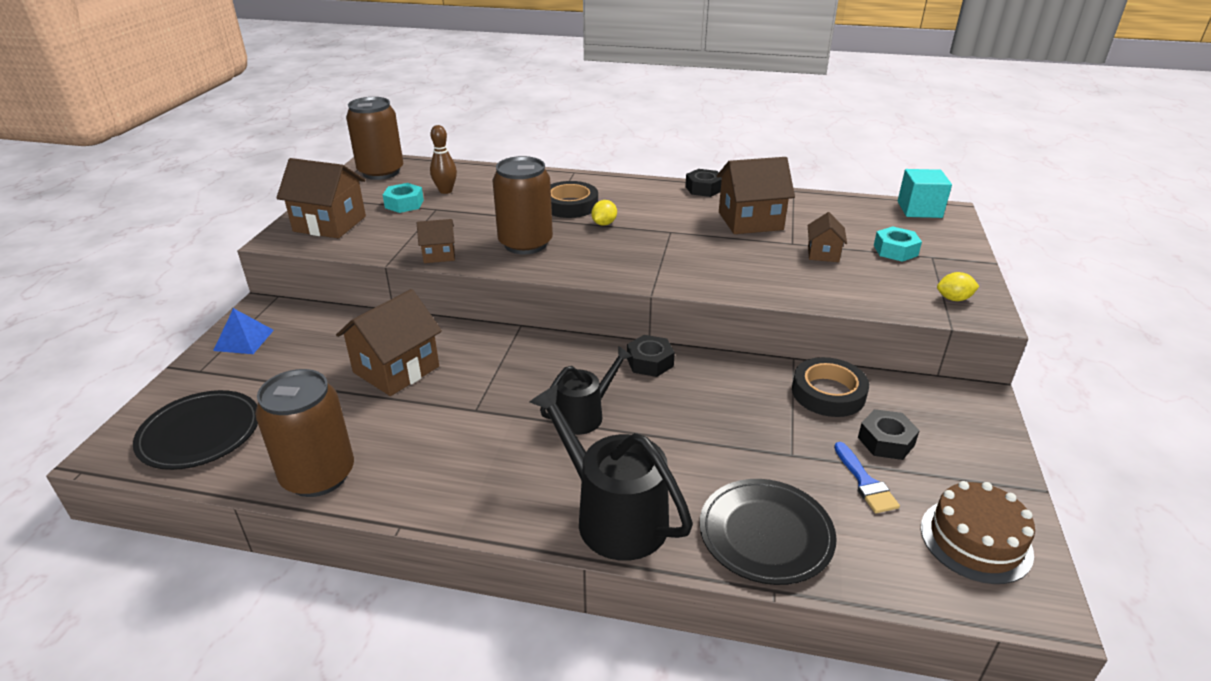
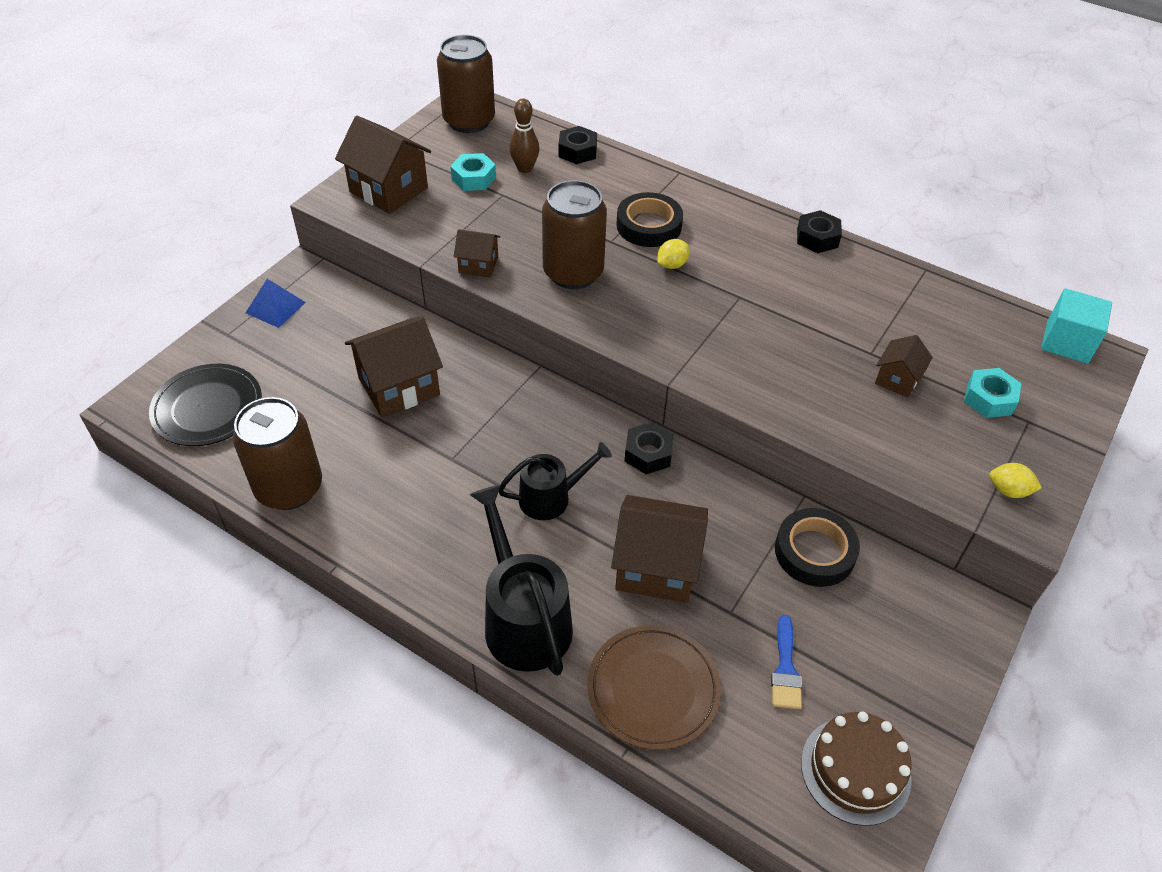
camera: 20 degrees right, 15 degrees up
black plate [700,479,837,585] -> brown plate [587,625,721,750]
brown house [717,157,795,234] -> brown house moved to [611,495,708,603]
black nut [858,409,920,460] -> black nut moved to [559,126,597,164]

